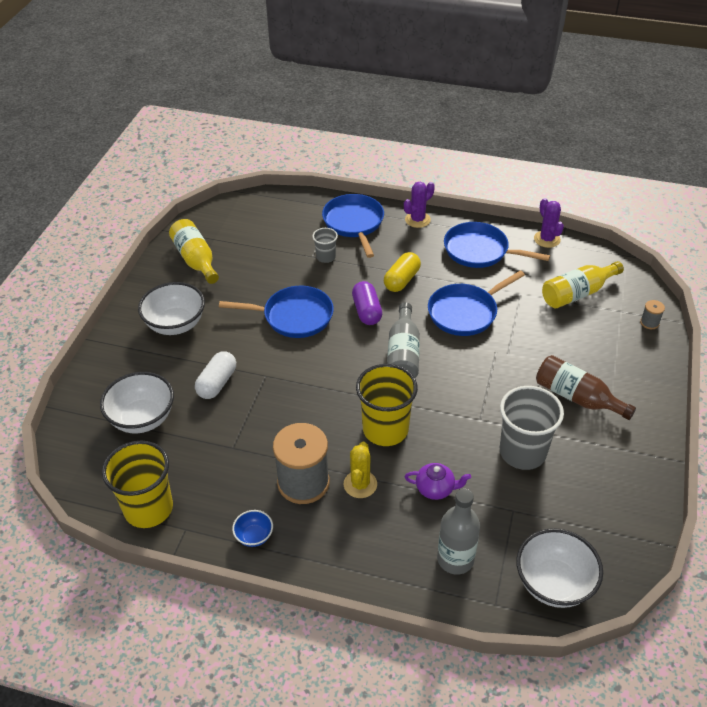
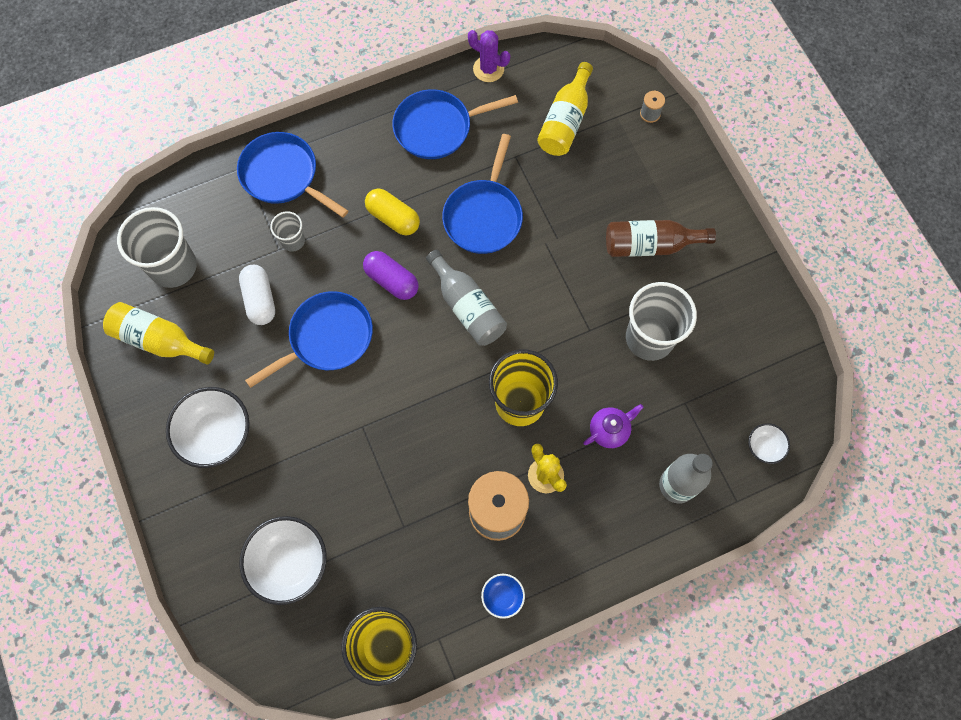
camera: 40 degrees left, 25 degrees up
white capsule [195,351,236,399] -> white capsule moved to [239,265,275,325]
yellow capsule [384,252,421,292] -> yellow capsule turned 45 degrees counterclockwise [365,188,420,235]
purple cactus [404,182,435,228] -> none
white bowl [516,528,603,608] -> white bowl [748,423,790,464], size x0.51
none -> grey cup [117,207,197,288]

